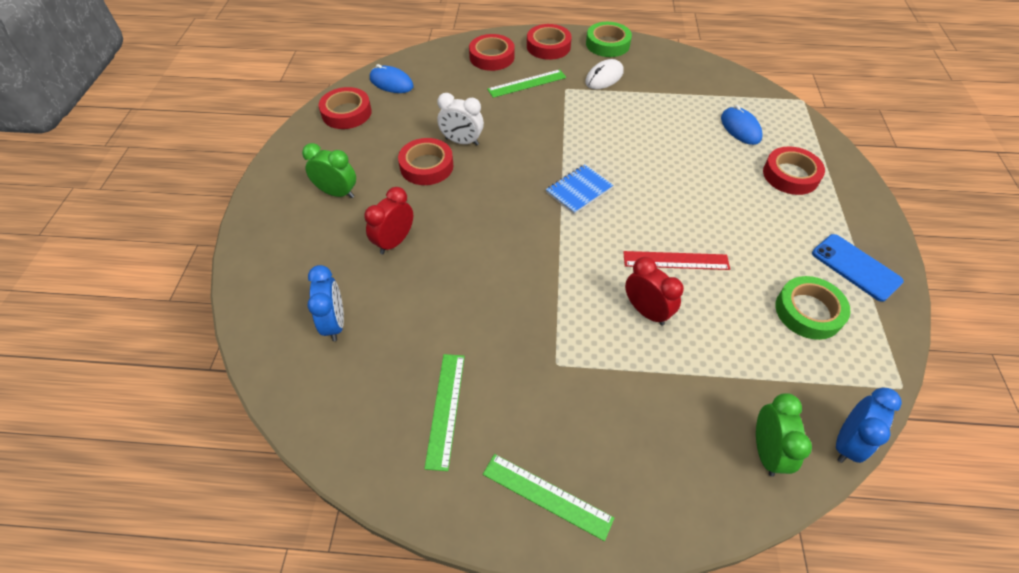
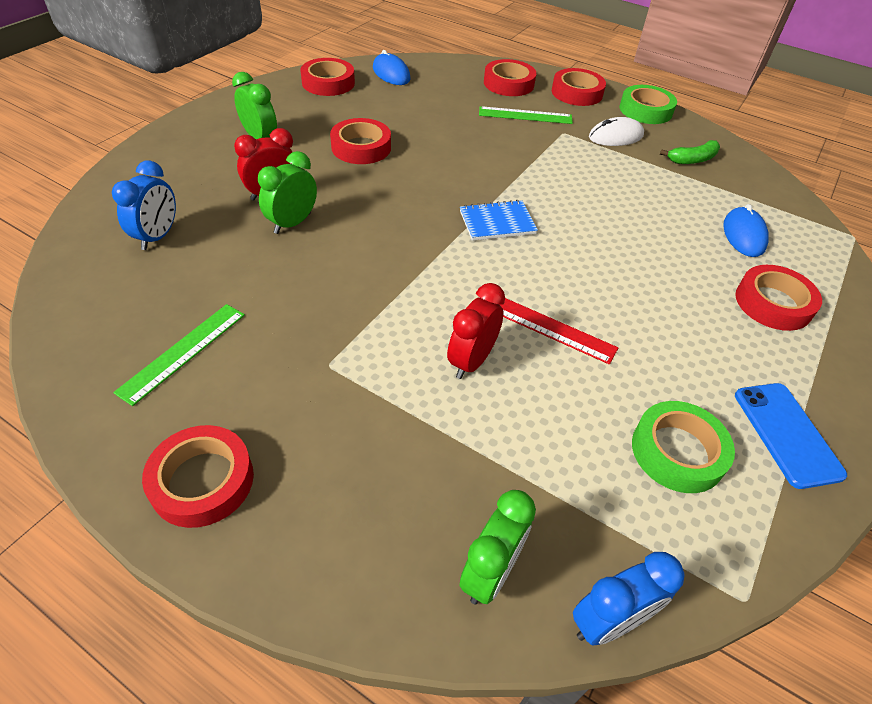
camera: 25 degrees right, 5 degrees down
white clock [437,93,484,146] -> none
green ruler [483,454,614,541] -> red tape [142,425,254,528]
red clock [625,257,684,325] -> red clock turned 135 degrees counterclockwise [447,283,505,379]
none -> green clock [258,151,317,234]
none -> green banana [660,140,720,164]

